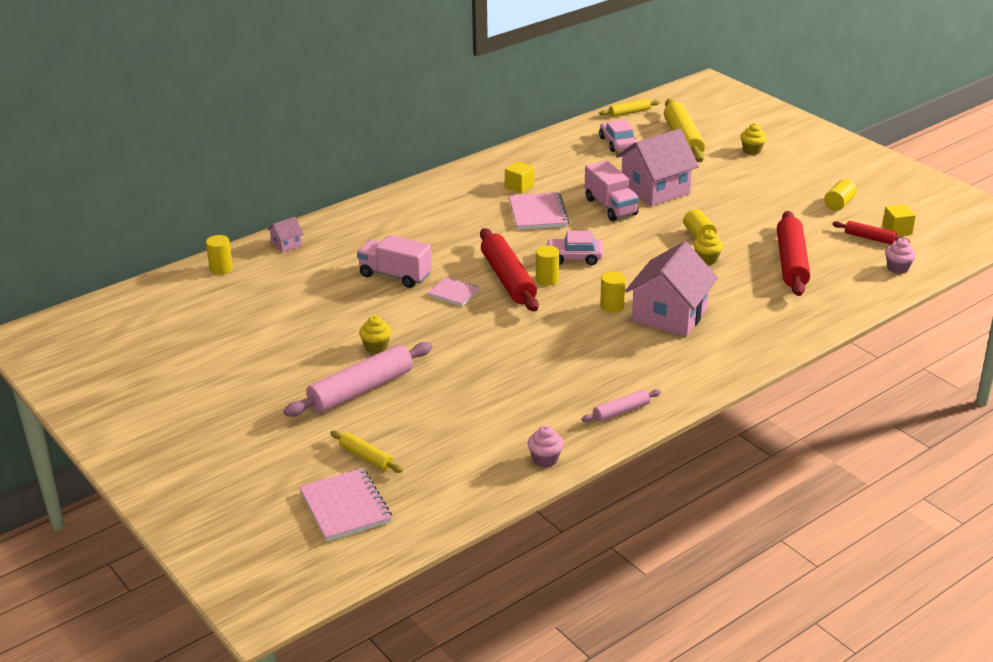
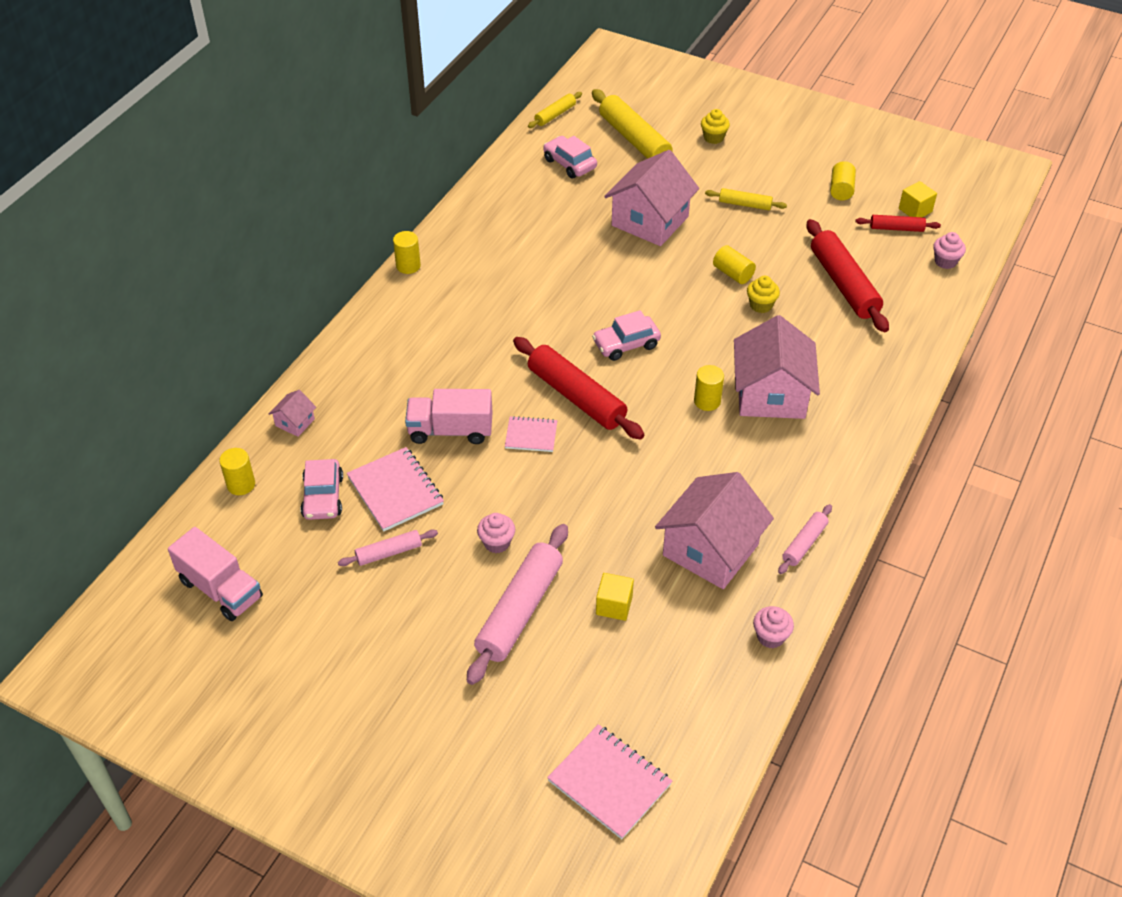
camera: 25 degrees left, 15 degrees up
yellow rolling pin [331,431,403,473] -> yellow rolling pin moved to [705,188,787,210]
yellow cupcake [359,315,392,354] -> pink cupcake [477,513,515,553]
yellow cube [505,161,534,194] -> yellow cube moved to [596,573,634,621]
pink notebook [509,192,569,230] -> pink notebook moved to [347,447,444,532]
yellow cylinder [536,245,559,286] -> yellow cylinder moved to [393,231,421,274]
pink truck [585,160,639,221] -> pink truck moved to [168,527,263,621]
none -> pink car [301,459,343,520]
none -> pink rolling pin [338,530,438,566]
none -> pink house [655,472,774,589]

